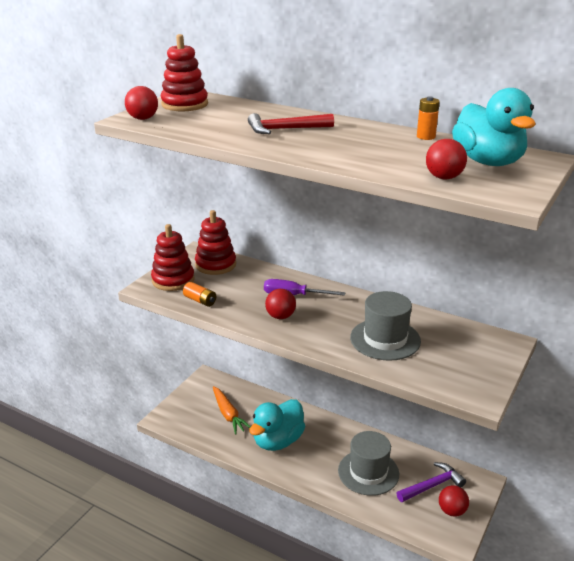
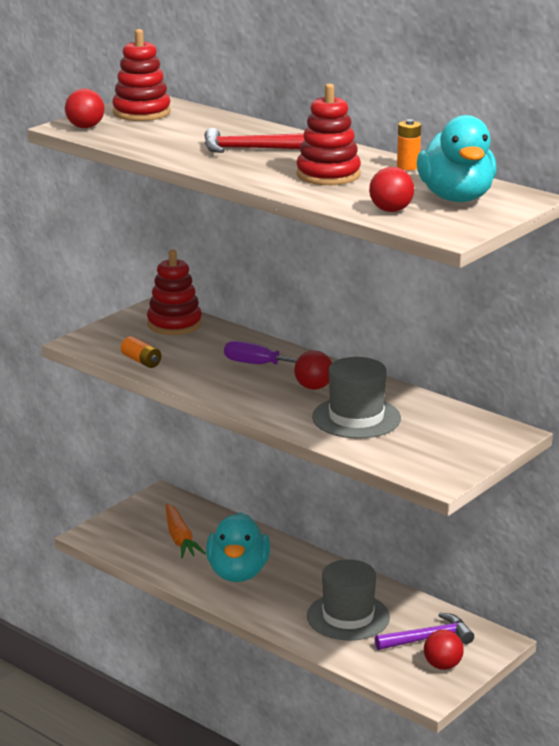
camera: 10 degrees right, 5 degrees down
red stacking toy [151,224,194,291] -> red stacking toy moved to [297,84,361,185]
turquoise duck [249,399,305,451] -> turquoise duck turned 45 degrees counterclockwise [206,512,270,582]
red ball [265,289,296,319] -> red ball moved to [294,350,332,390]

